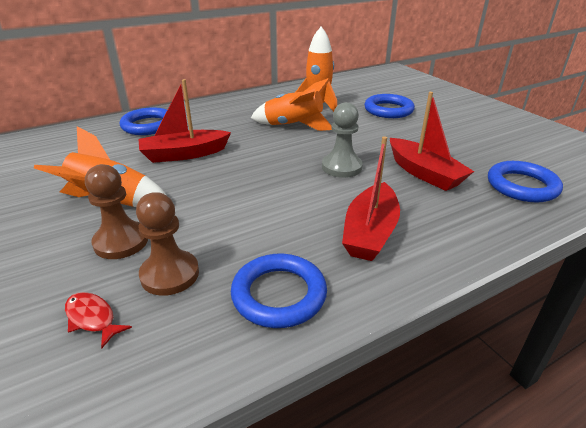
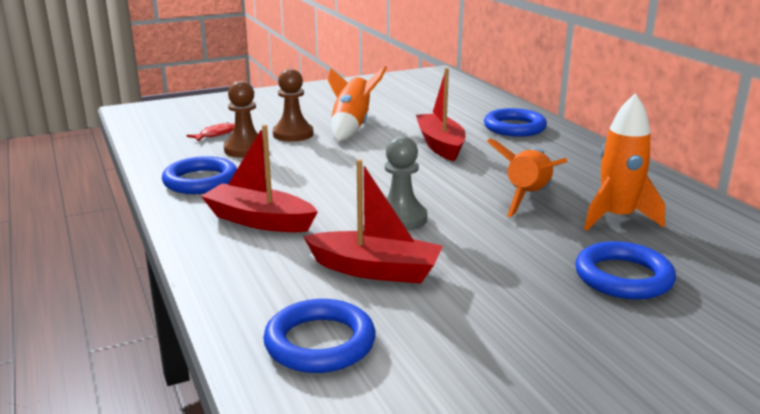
camera: 95 degrees right, 10 degrees down
red boat [390,92,474,191] -> red boat turned 135 degrees counterclockwise [303,159,443,284]

